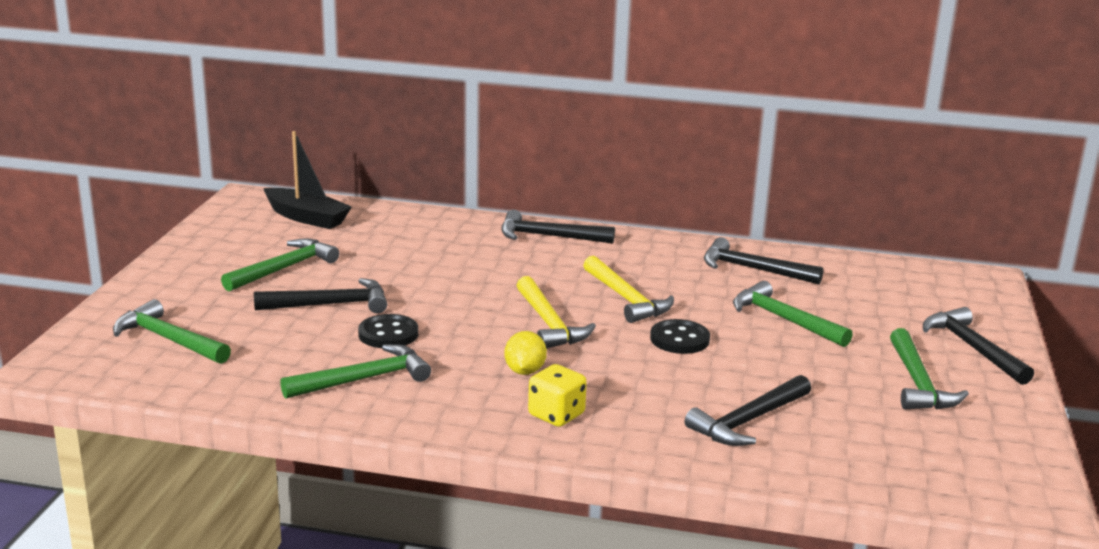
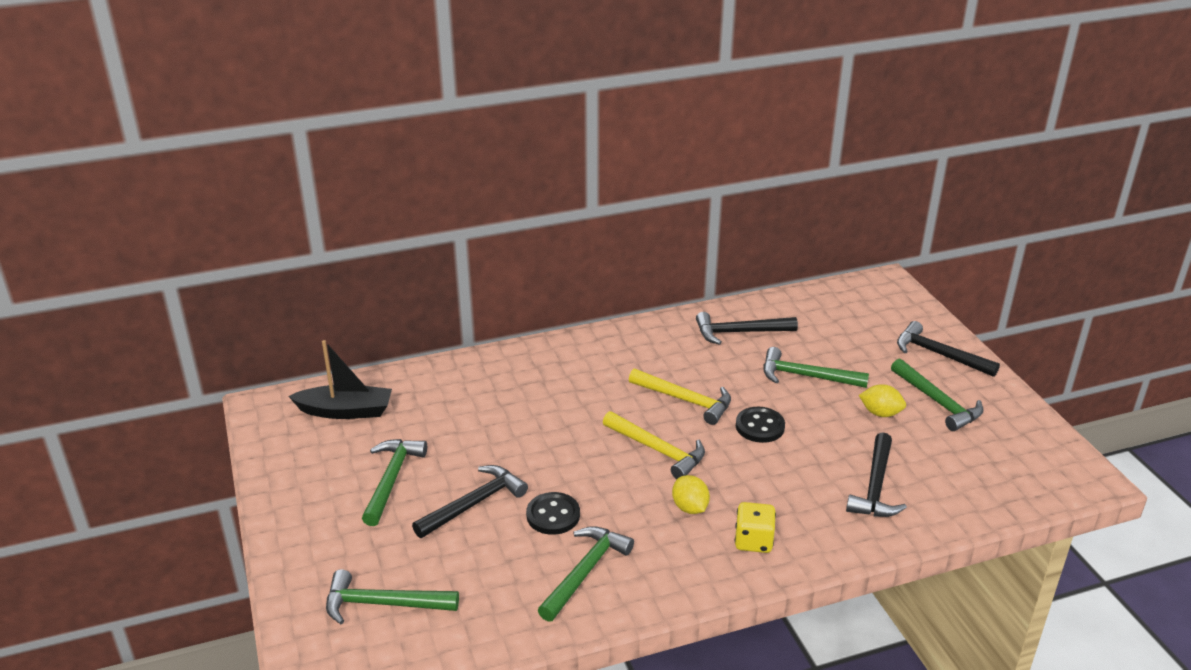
camera: 30 degrees left, 10 degrees up
black hammer [501,210,615,244] -> none
none -> yellow lemon [859,384,906,417]

